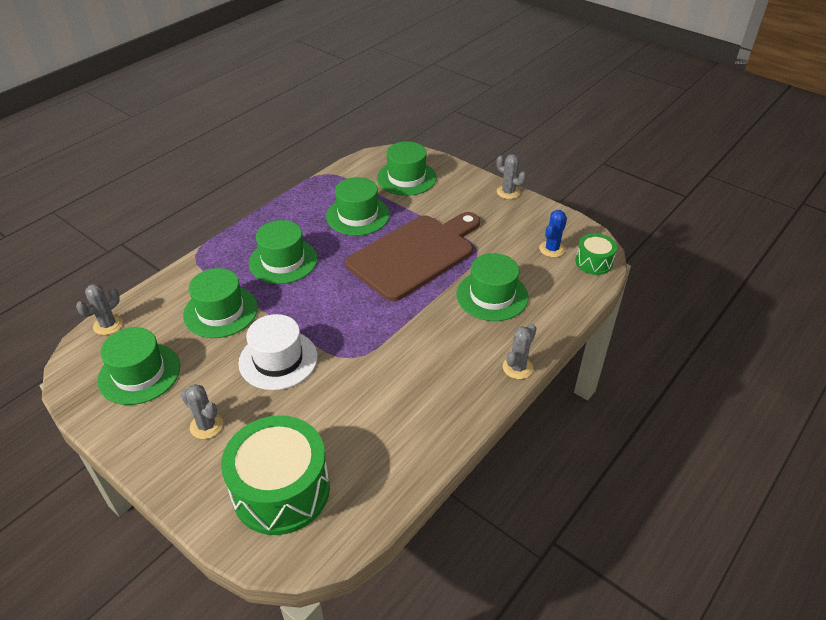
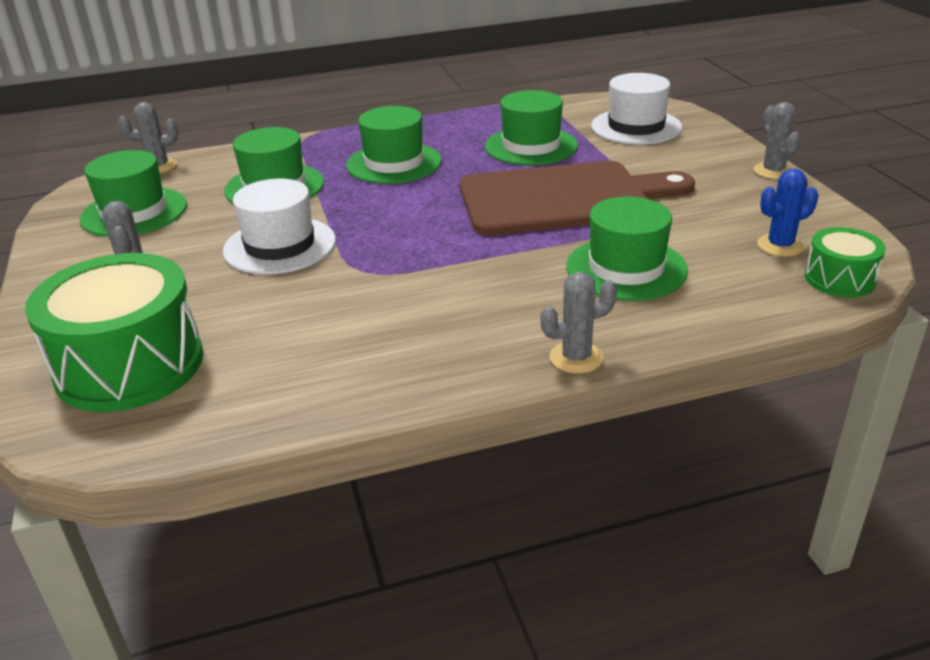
camera: 35 degrees right, 10 degrees down
green hat [377,141,437,196] -> white hat [591,73,682,145]

